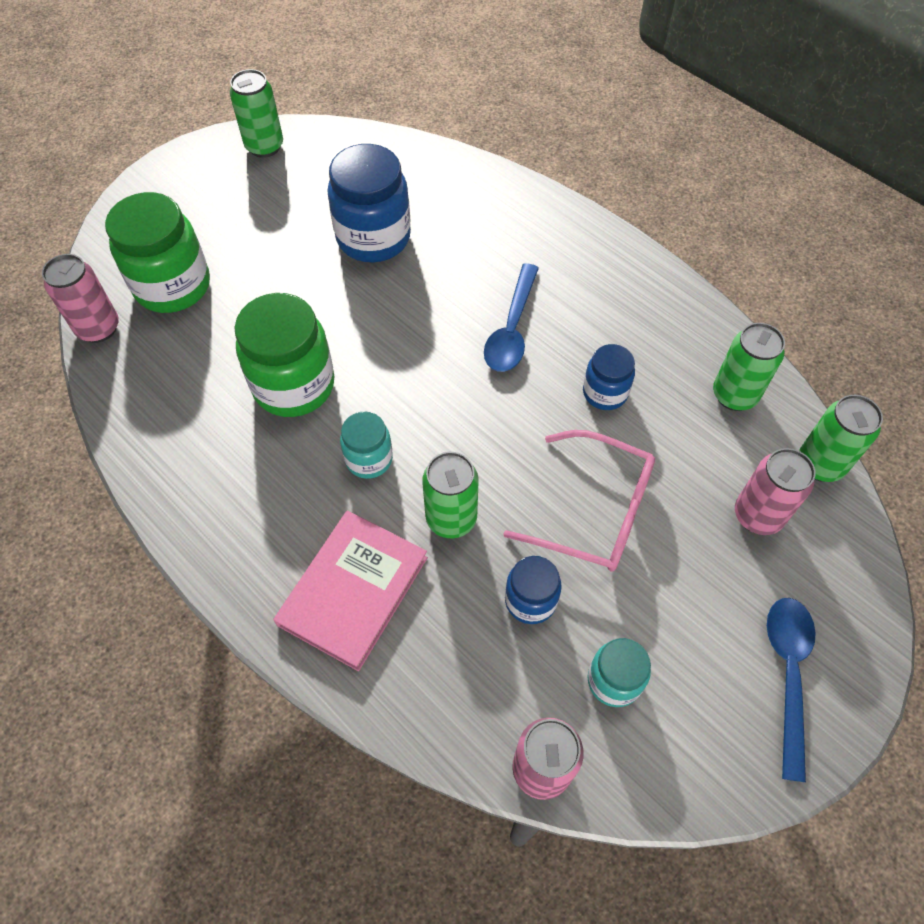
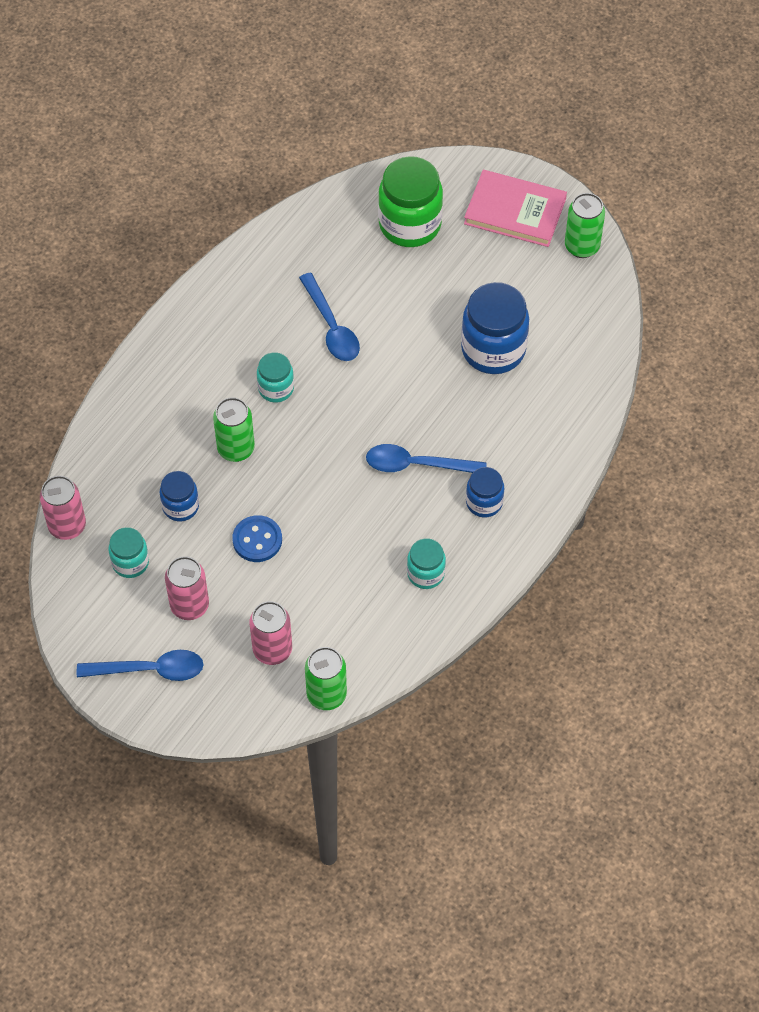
camera: 80 degrees right, 0 degrees up
pink can [42,254,119,343] -> pink can moved to [165,556,209,620]
green jar [234,293,334,417] -> blue spoon [299,273,360,361]
pink book [273,510,428,671] -> pink book moved to [464,170,567,247]
pink glasses [503,430,655,572] -> blue button [232,515,282,562]
blue jar [583,344,635,410] -> blue jar moved to [466,467,504,518]
green can [713,323,785,411] -> none
none -> turquoise jar [407,538,446,589]

